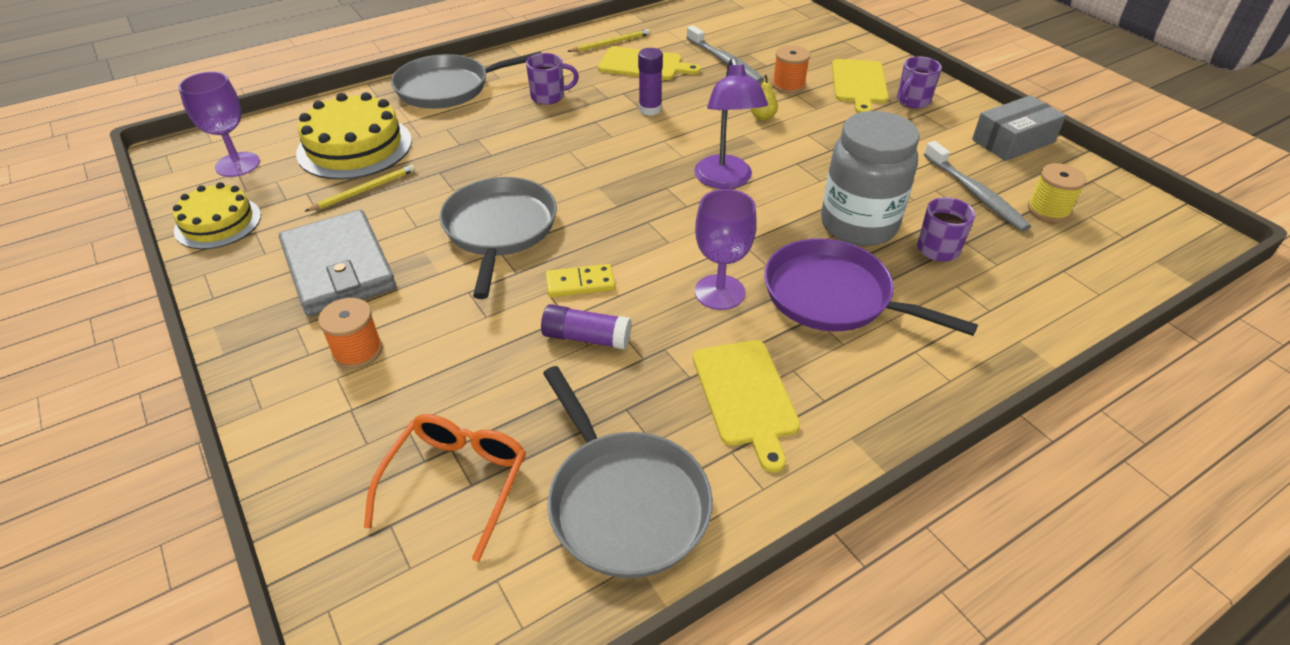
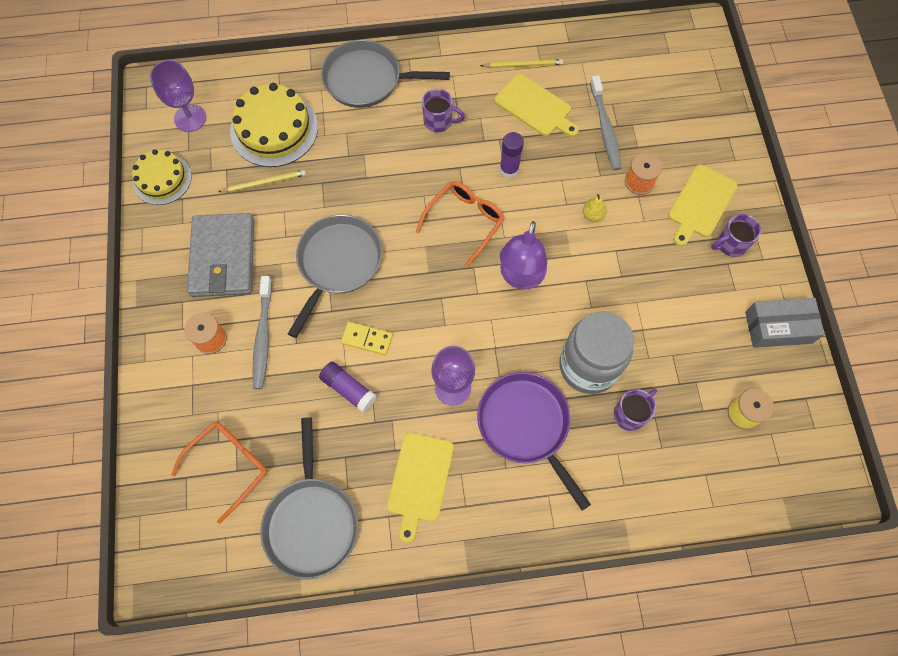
camera: 25 degrees right, 25 degrees up
grey toothbrush [924,141,1031,231] -> grey toothbrush moved to [253,276,272,389]
none -> orange glasses [416,181,505,267]

